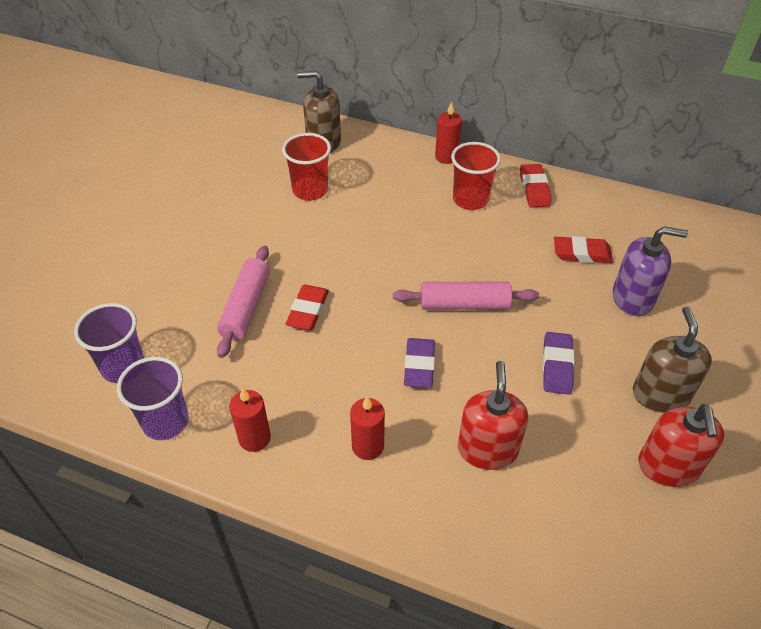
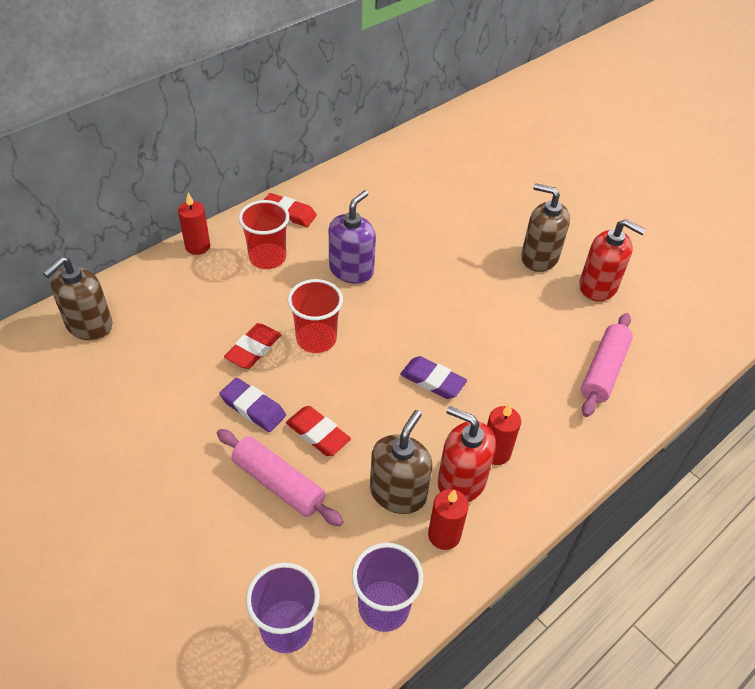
camera: 65 degrees left, 0 degrees up
red cup [282,133,331,201] -> red cup moved to [288,279,343,353]
pink rolling pin [393,281,539,310] -> pink rolling pin moved to [581,313,633,417]
red soap dispenser [458,361,528,470] -> red soap dispenser moved to [438,406,496,502]
purple eraser [543,332,574,395] -> purple eraser moved to [219,378,286,432]
red eraser [554,236,613,263] -> red eraser moved to [224,323,281,369]
purple soap dispenser [613,226,688,316] -> purple soap dispenser moved to [329,190,376,284]
none -> brown soap dispenser [370,410,432,514]

